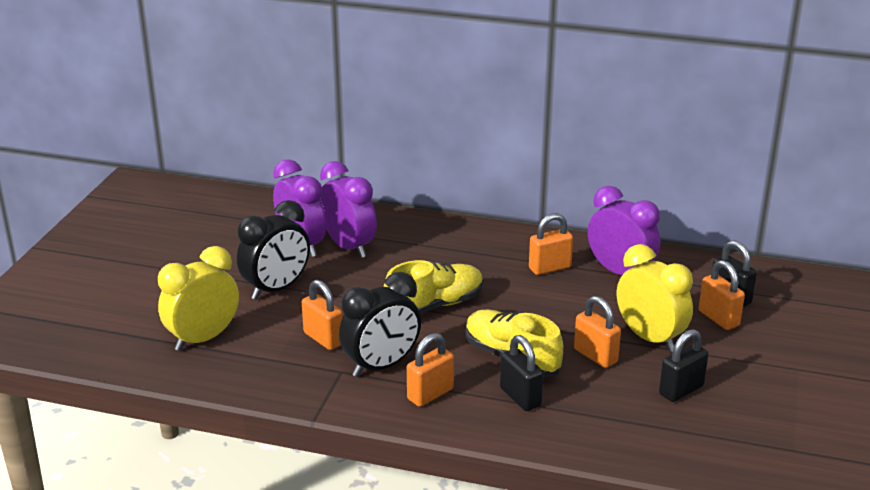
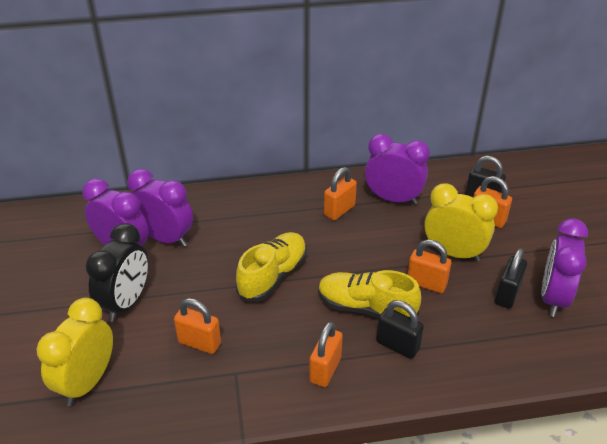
camera: 25 degrees left, 10 degrees up
black clock [339,272,421,377] -> none
none -> purple clock [541,218,588,317]

